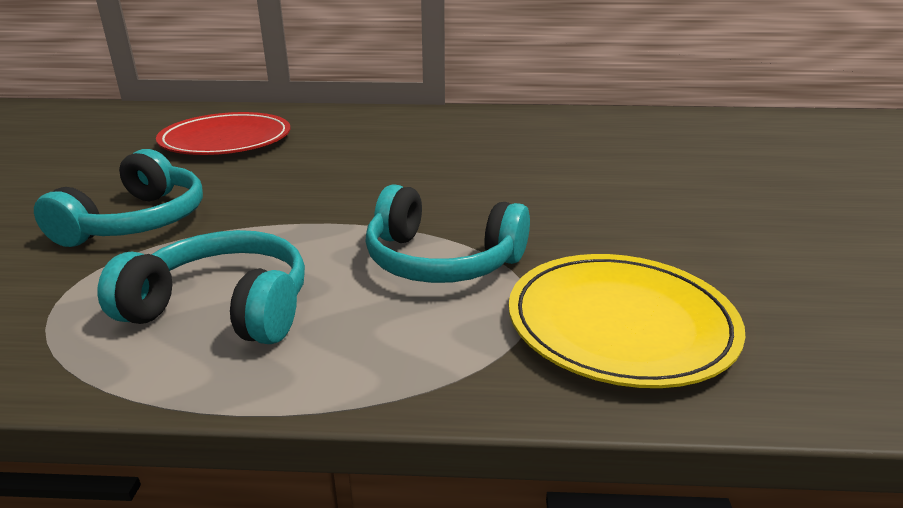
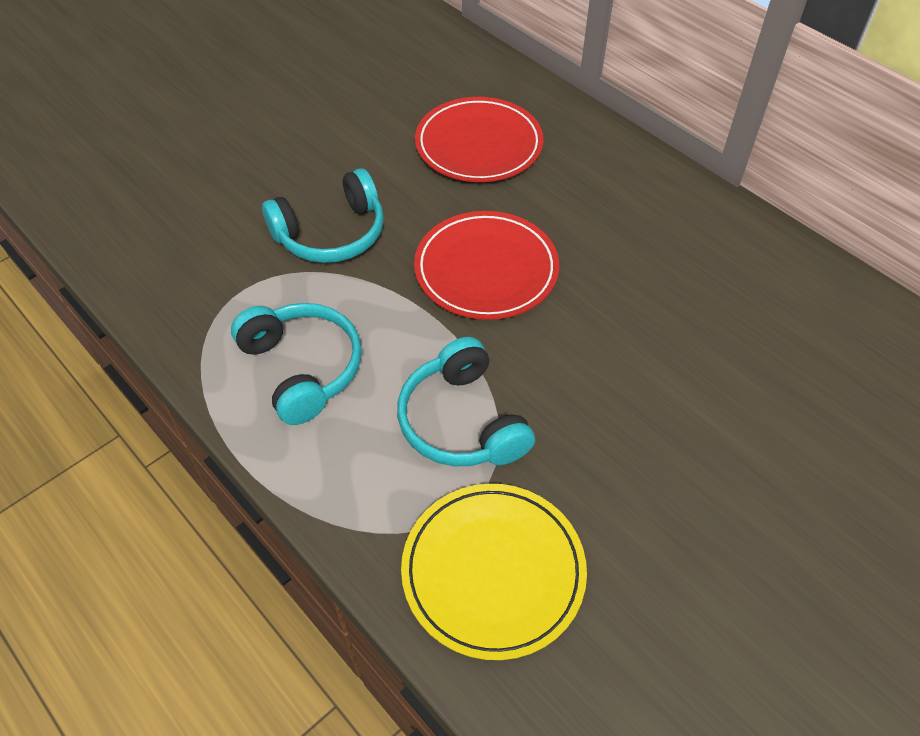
camera: 45 degrees right, 25 degrees up
none -> red plate [414,211,559,320]

